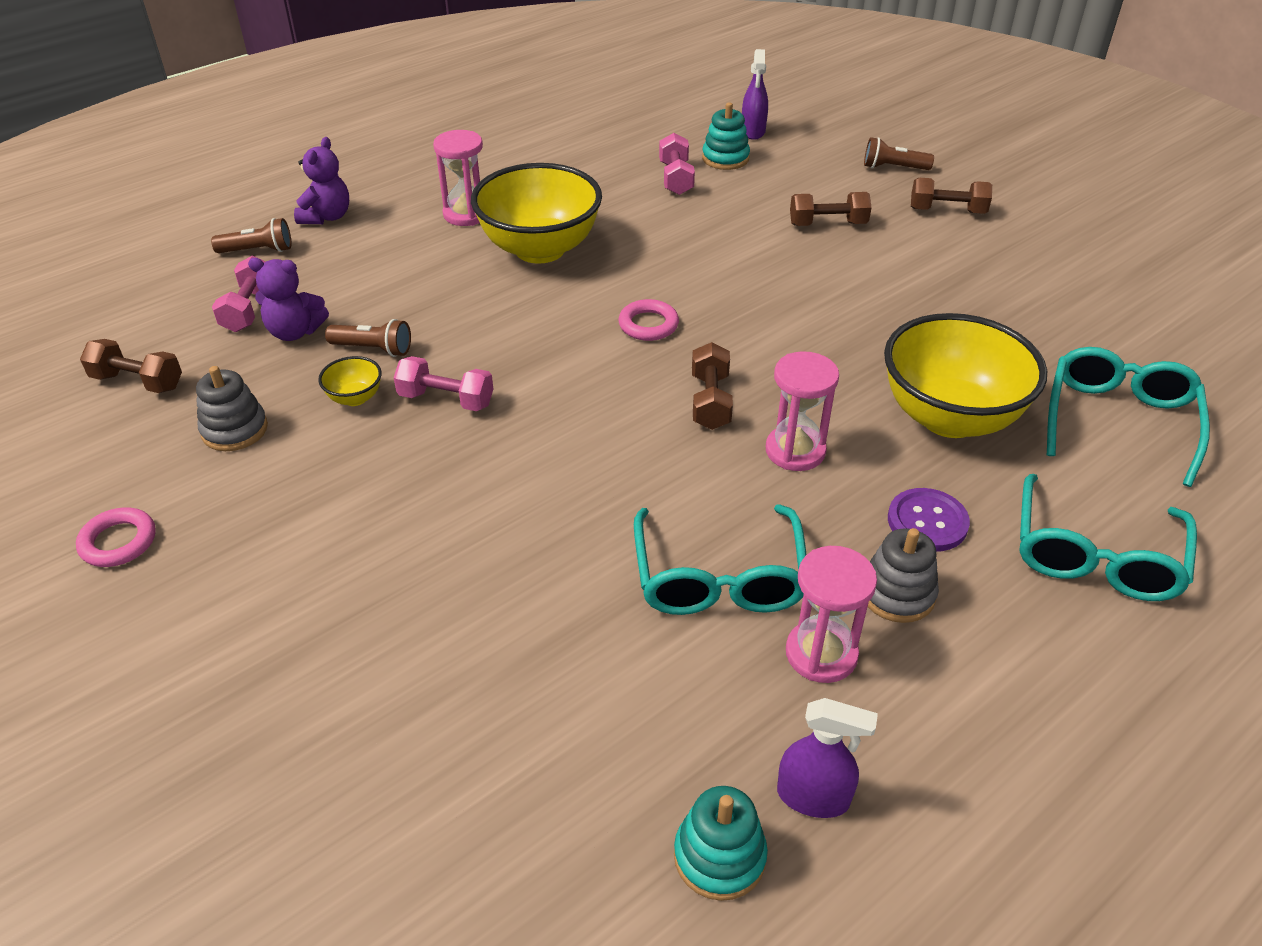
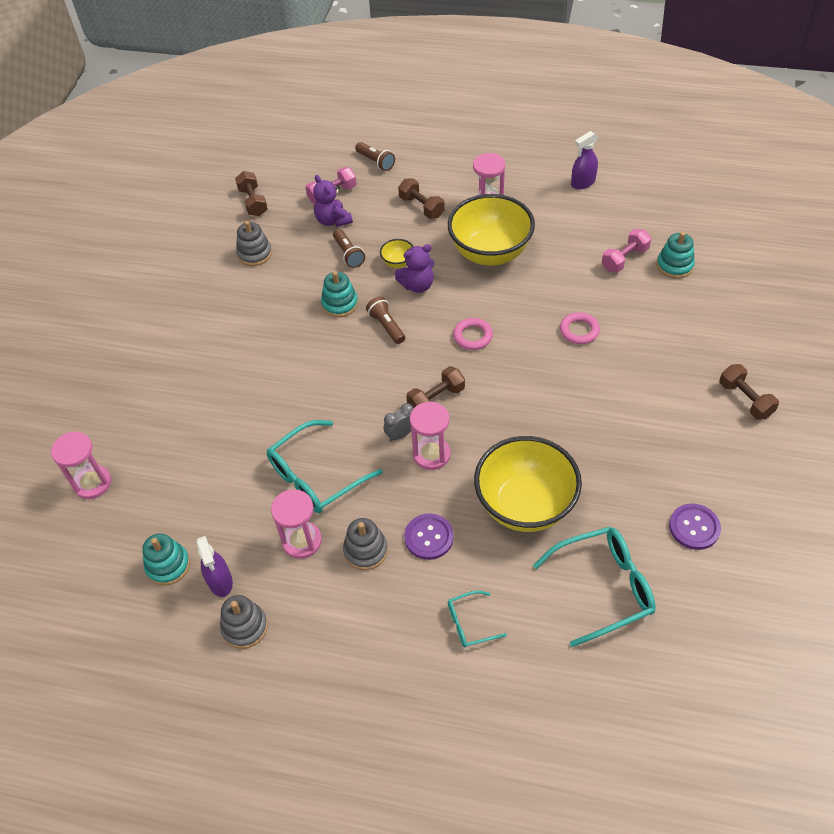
camera: 55 degrees right, 10 degrees up
pink ring [76,508,156,567] -> pink ring moved to [560,312,600,344]
purple teddy bear [294,137,349,224] -> purple teddy bear moved to [395,244,434,293]
yellow bowl [318,356,382,406] -> yellow bowl moved to [380,239,414,268]
pink dumbbell [394,356,493,411] -> turquoise stacking toy [321,271,358,318]
purple spray bottle [742,49,768,140] -> purple spray bottle moved to [571,131,598,190]
brown dumbbell [790,192,872,226] -> brown dumbbell moved to [398,178,445,219]
brown flashlight [864,137,934,170] -> brown flashlight moved to [366,297,405,344]
turquoise glasses [1019,474,1197,601] -> turquoise glasses [448,591,507,648], size x0.52
none -> pink hourglass [51,432,111,499]
none -> grey stacking toy [220,595,268,649]
none -> grey clock [383,403,414,442]
none -> purple button [669,503,721,550]

